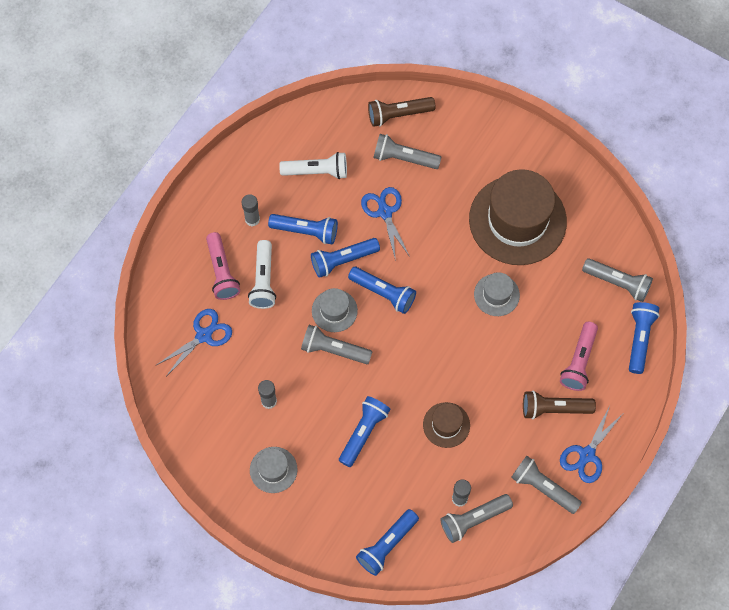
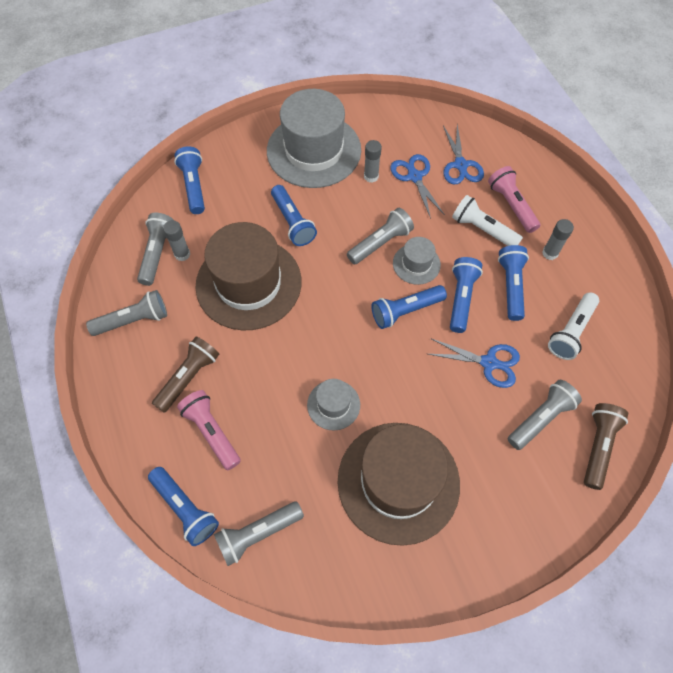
camera: 125 degrees right, 5 degrees down
pink flashlight [206,232,240,300] -> pink flashlight turned 45 degrees clockwise [488,166,540,233]
grey hat [250,447,298,493] -> grey hat [267,89,361,188], size x2.18
blue flashlight [268,214,338,244] -> blue flashlight turned 135 degrees clockwise [498,245,529,321]
brown hat [423,402,470,448] -> brown hat [195,222,301,330], size x2.18
blue scissors [560,408,623,483] -> blue scissors moved to [390,154,445,219]

